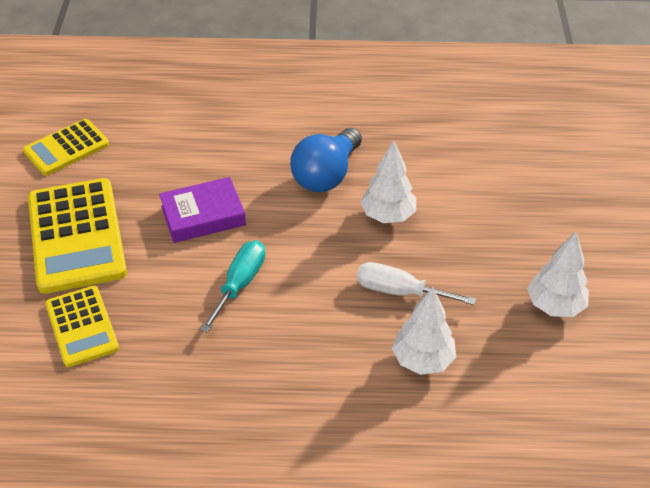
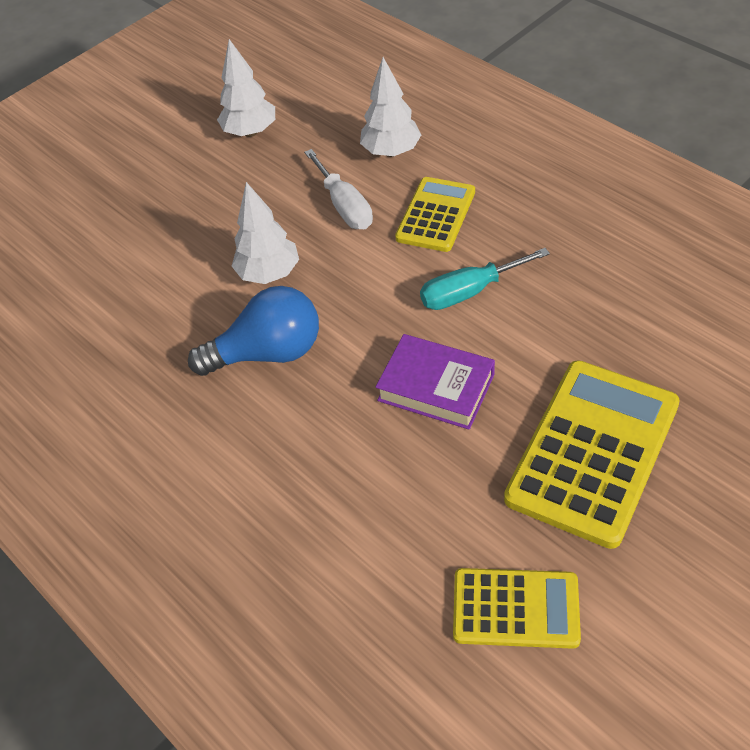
camera: 130 degrees left, 5 degrees up
yellow calculator [45,286,119,367] -> yellow calculator moved to [395,177,475,252]

